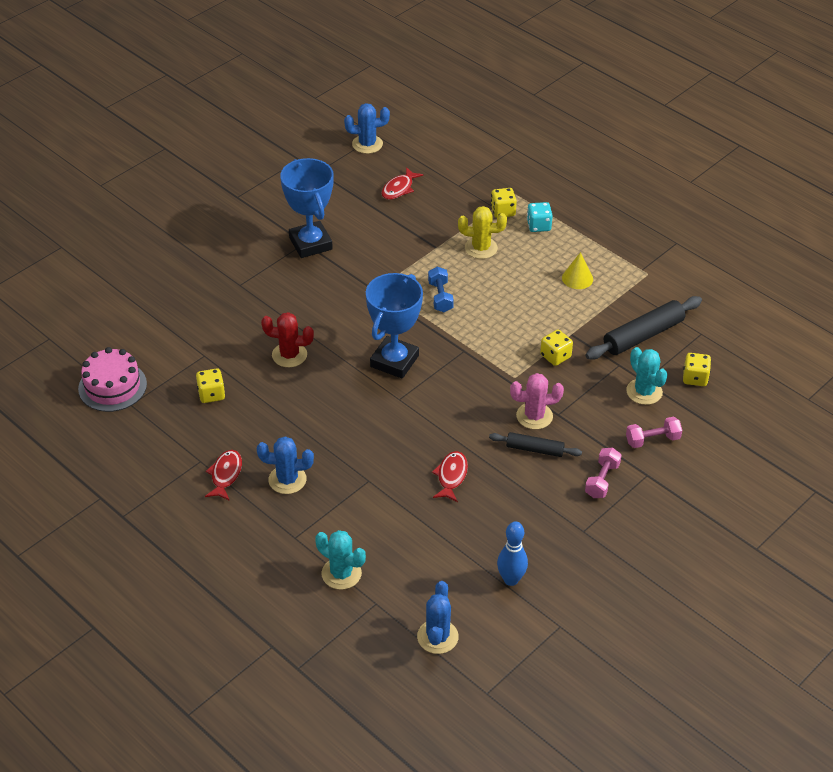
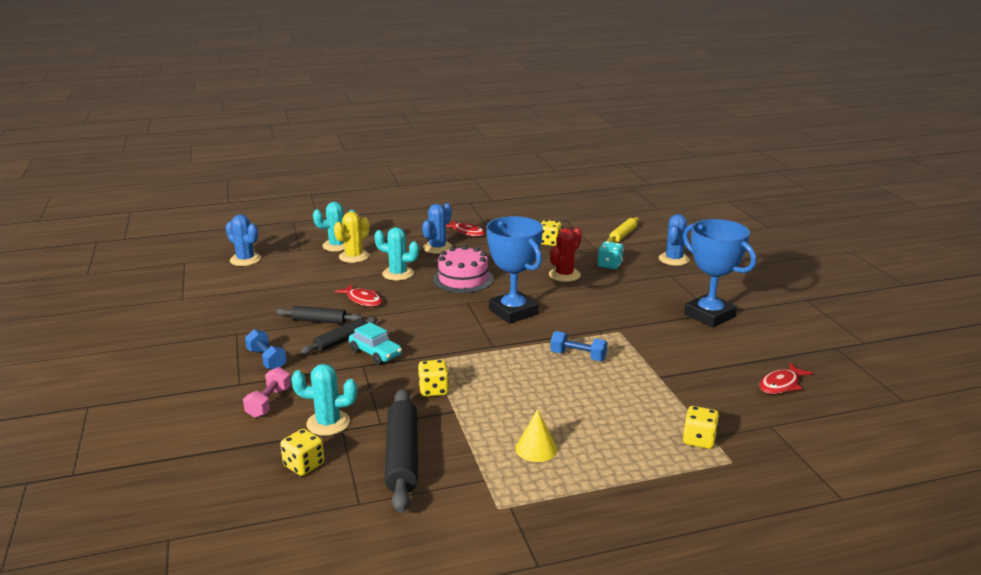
camera: 120 degrees right, 20 degrees down
pink cake [78,347,147,412] -> pink cake moved to [433,245,494,293]
blue trophy [280,158,334,258] -> blue trophy turned 45 degrees clockwise [683,219,756,327]
blue cactus [344,103,390,154] -> blue cactus moved to [659,214,690,266]
red fish [381,167,423,200] -> red fish turned 105 degrees counterclockwise [759,363,813,394]
yellow cactus [458,206,507,259] -> yellow cactus moved to [334,212,370,263]
blue bowling pin [497,521,528,586] -> none
pink cactus [510,373,564,429] -> turquoise car [349,322,402,365]
turquoise dice [527,202,553,232] -> turquoise dice moved to [598,241,624,269]
pink dumbbell [585,447,622,498] -> blue dumbbell [245,329,287,369]
none -> black rolling pin [276,306,362,324]
none -> turquoise cactus [374,227,419,281]
none -> yellow rolling pin [607,217,639,243]

